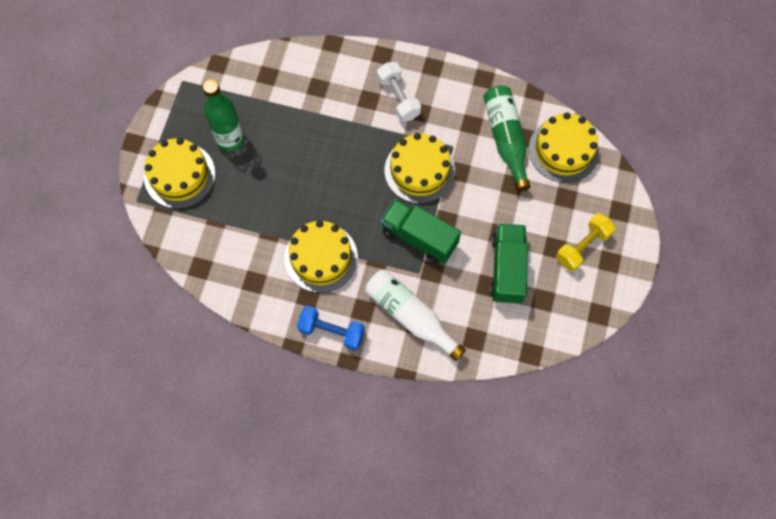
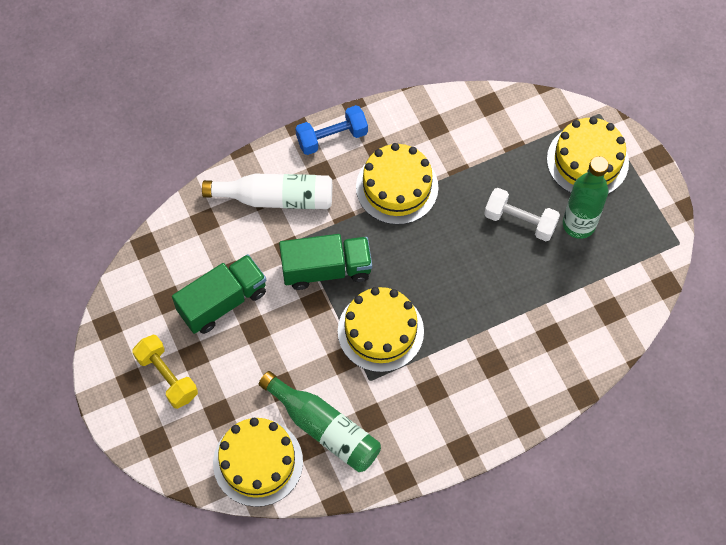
camera: 140 degrees right, 5 degrees down
white dumbbell [377,62,421,122] -> white dumbbell moved to [484,188,560,241]
green truck [490,224,528,304] -> green truck turned 90 degrees counterclockwise [172,254,267,334]
yellow dumbbell [556,213,616,271] -> yellow dumbbell turned 45 degrees counterclockwise [132,335,198,409]

